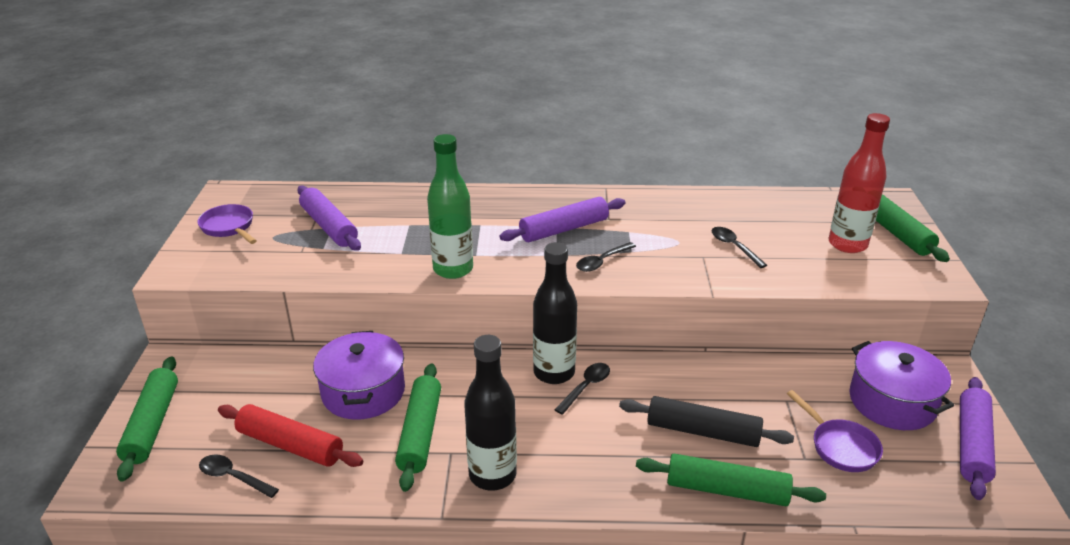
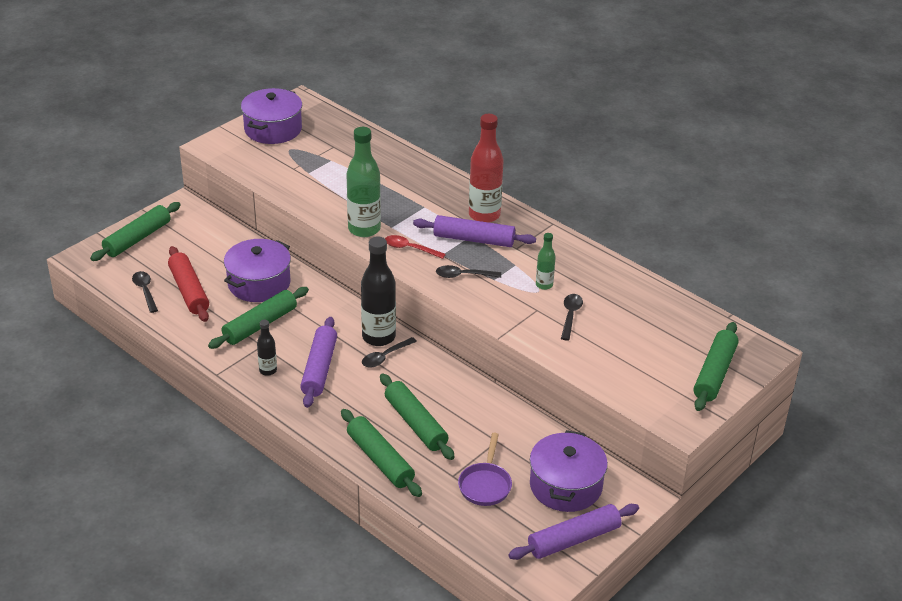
camera: 40 degrees right, 5 degrees up
purple pan [197,204,257,244] -> purple pot [241,88,302,144]
purple rolling pin [297,185,361,251] -> purple rolling pin moved to [300,317,337,408]
black bottle [464,335,517,491] -> black bottle [257,320,277,376], size x0.51
black spoon [554,363,610,415] -> black spoon turned 150 degrees clockwise [362,337,417,368]
black rolling pin [619,396,794,447] -> green rolling pin [380,373,455,460]
red bottle [829,113,890,253] -> red bottle moved to [469,114,504,223]
none -> red spoon [385,235,446,259]
none -> green bottle [536,233,556,290]

